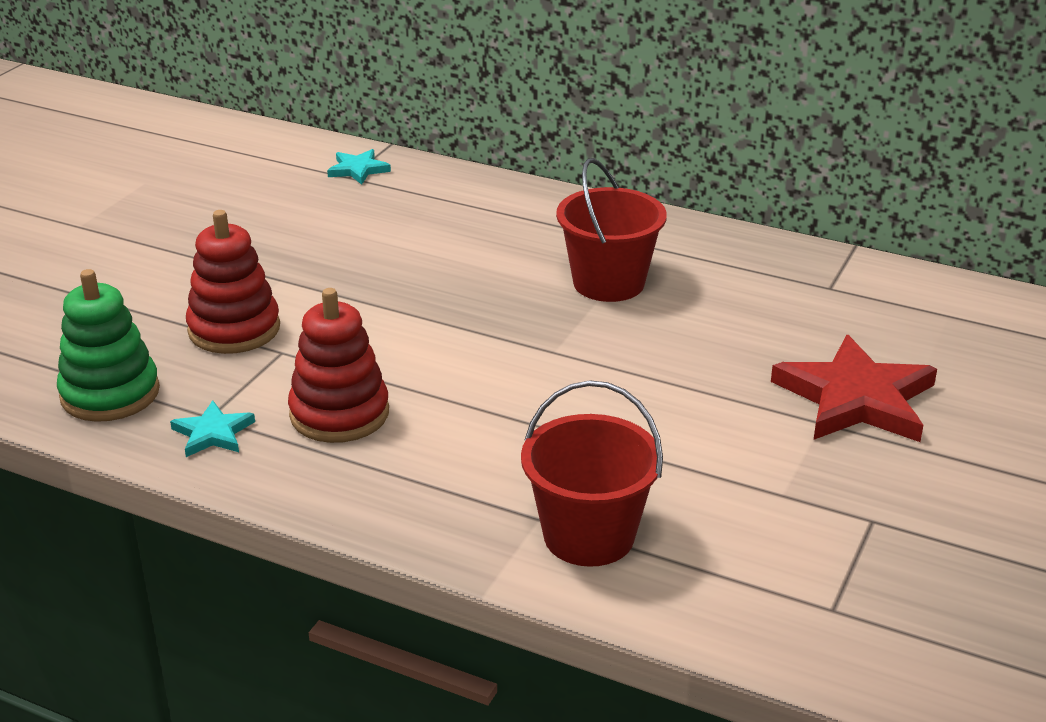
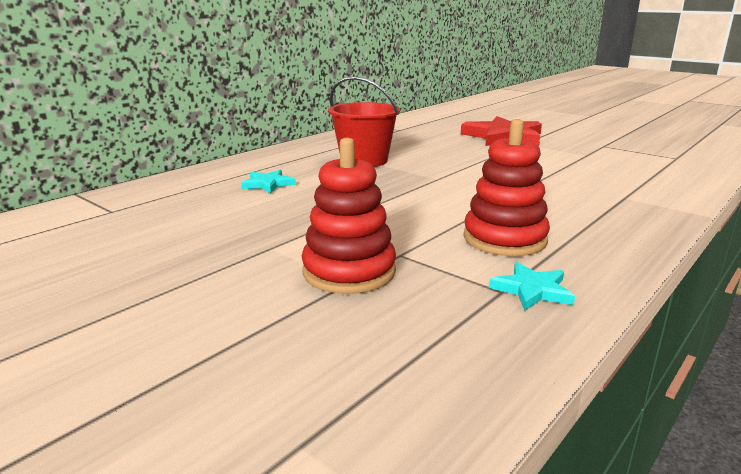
camera: 75 degrees left, 10 degrees down
green stacking toy [57,269,160,422] -> none
turquoise star [327,149,391,185] -> turquoise star moved to [241,170,296,193]
red bucket [521,380,663,567] -> none

